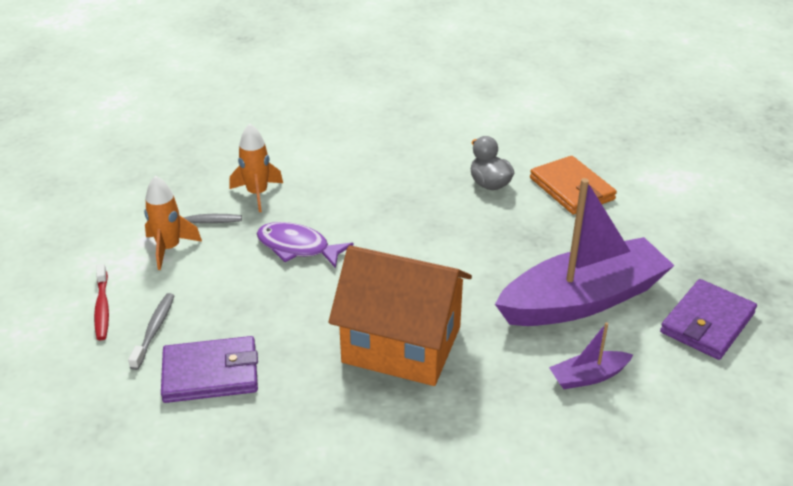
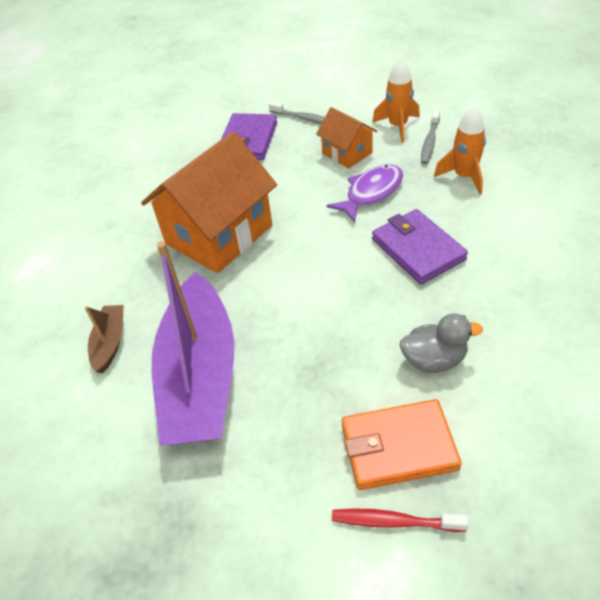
camera: 115 degrees right, 10 degrees up
red toothbrush [94,264,109,341] -> red toothbrush moved to [332,508,469,532]
purple boat [549,322,633,389] -> brown boat [85,305,124,374]
purple wallet [660,279,757,360] -> purple wallet moved to [372,209,468,284]
none -> orange house [316,107,377,168]

